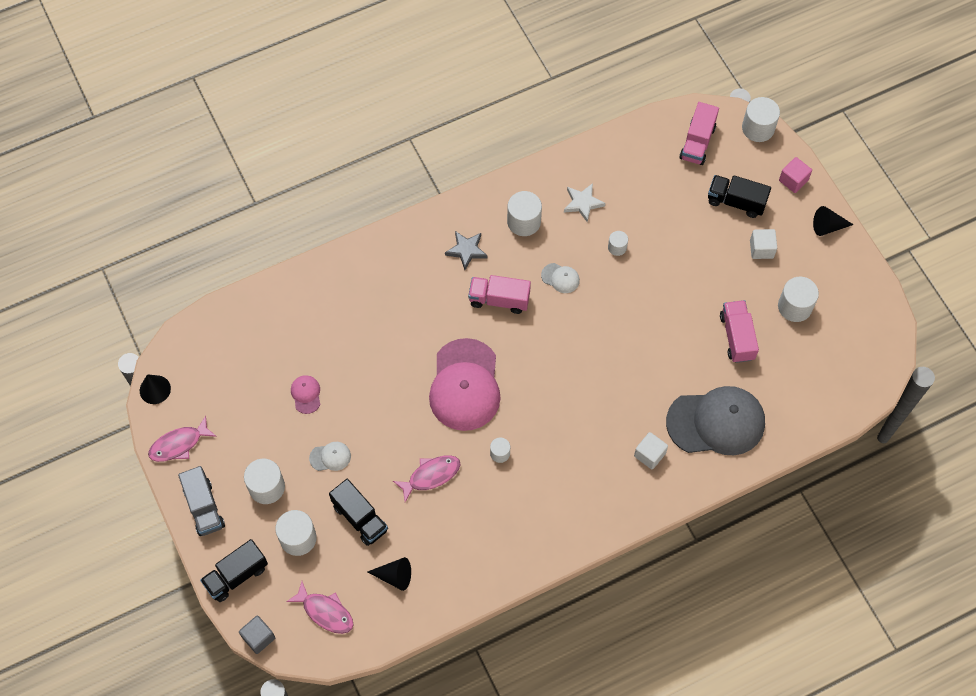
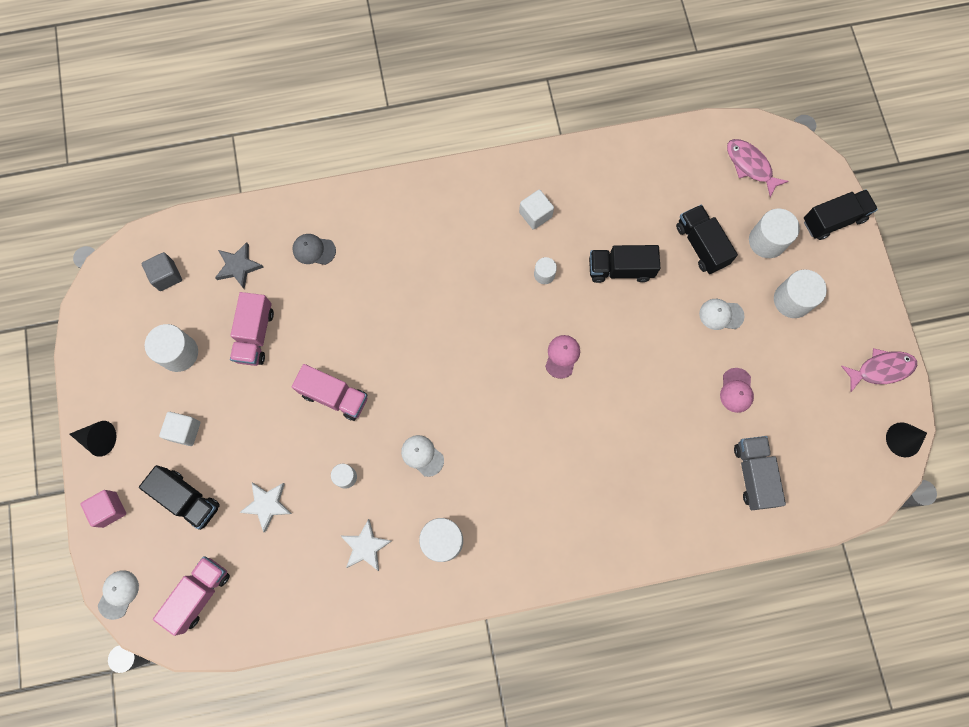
camera: 165 degrees left, 10 degrees up
grey truck [178,466,225,536] -> grey truck moved to [734,436,786,510]
grey cube [239,616,275,654] -> grey cube moved to [141,252,182,291]
black cone [367,557,411,591] -> none
pink fish [393,455,461,502] -> black truck [589,245,660,283]
pink cap [429,338,501,431] -> pink cap [545,335,580,379], size x0.42
grey star [445,231,487,270] -> grey star moved to [215,242,264,289]
pink truck [468,275,531,314] -> pink truck moved to [292,364,367,421]
white cube [634,432,668,470] -> white cube moved to [519,190,554,230]
grey cap [666,386,765,455] -> grey cap [293,234,336,265], size x0.42
white cylinder [742,97,780,142] -> white cap [98,570,139,620]
none -> white star [239,483,292,532]

